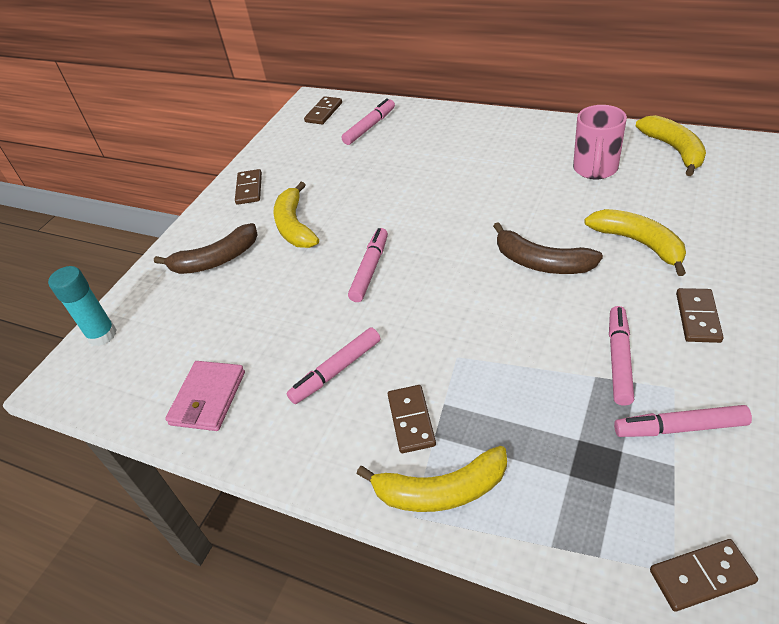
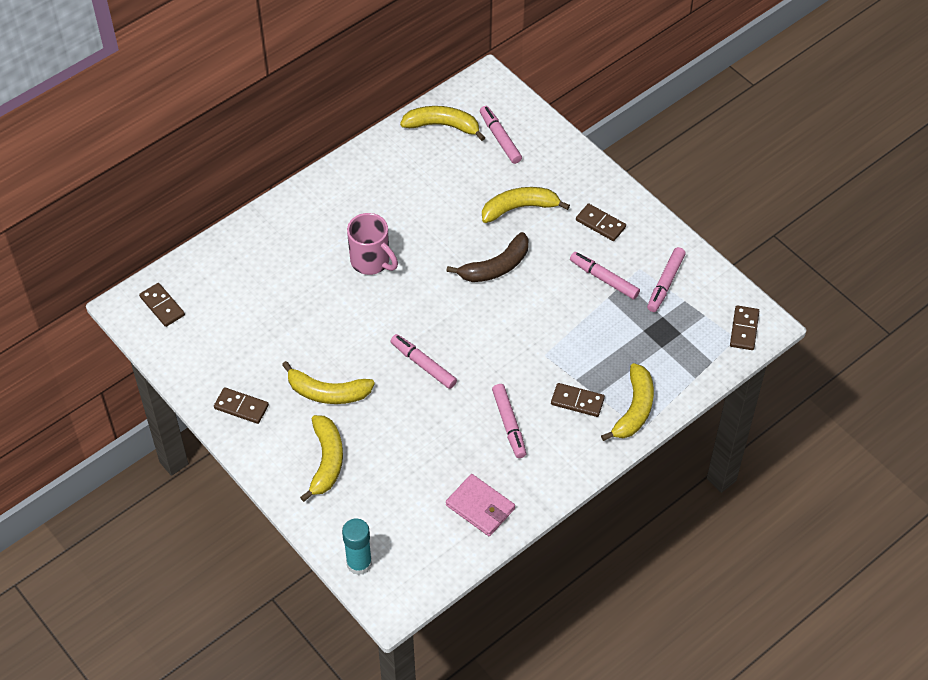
camera: 70 degrees left, 10 degrees up
brown banana [154,223,258,274] -> yellow banana [300,415,343,502]
pink marker [341,98,395,145] -> pink marker moved to [480,106,522,164]
pink mug [573,105,627,179] -> pink mug moved to [347,213,398,275]

